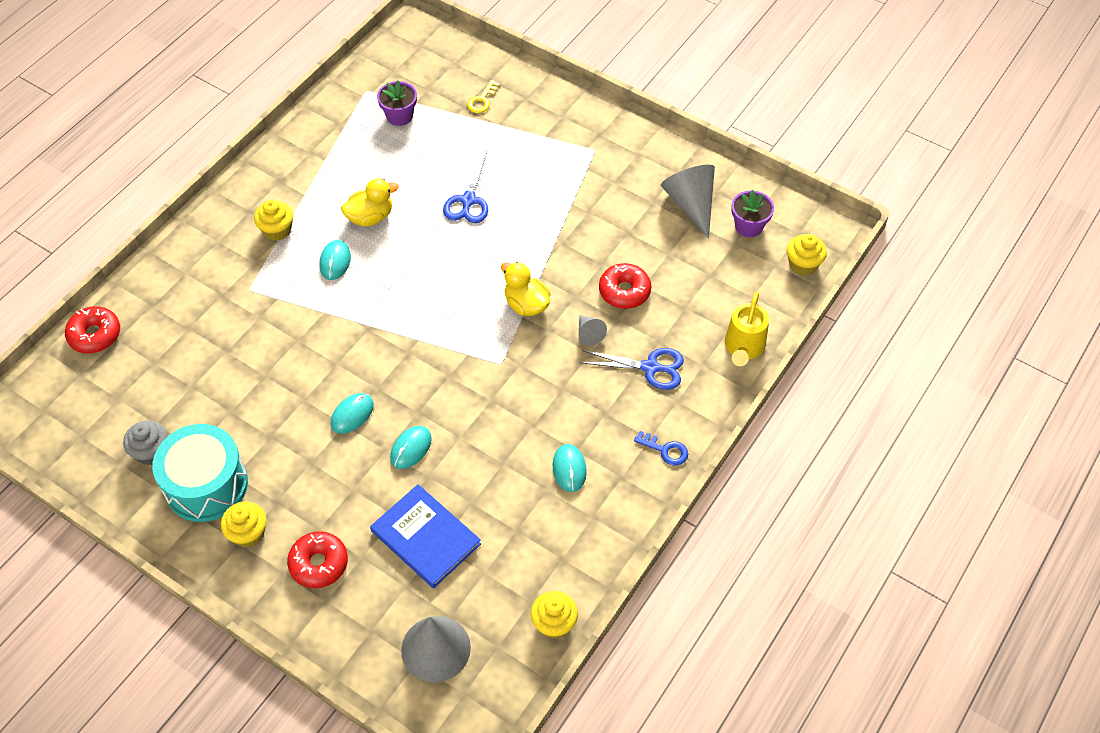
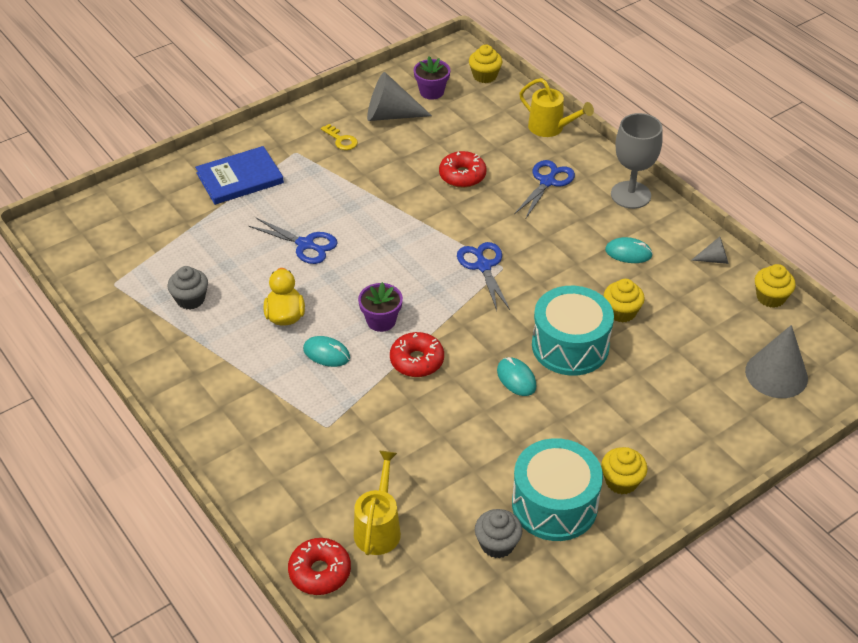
camera: 70 degrees left, 10 degrees down
yellow cupcake [254,200,293,241] -> yellow cupcake moved to [604,279,645,323]
red donut [287,531,348,588] -> red donut moved to [390,332,444,377]
blue book [370,484,481,588] -> blue book moved to [195,146,284,205]
purple flower pot [377,80,417,126] -> purple flower pot moved to [358,282,403,332]
turquoise mouse [390,426,432,469] -> turquoise drum [532,286,614,376]
yellow key [467,80,500,113] -> yellow key moved to [321,124,358,150]
yellow duck [501,262,550,316] -> none
grey cone [579,315,607,346] -> grey cone moved to [692,237,729,264]
blue key [634,431,688,466] -> grey goblet [611,113,663,209]
none -> grey cupcake [168,266,208,310]
none -> yellow watering can [354,451,401,555]
none -> blue scissors [457,242,510,310]

